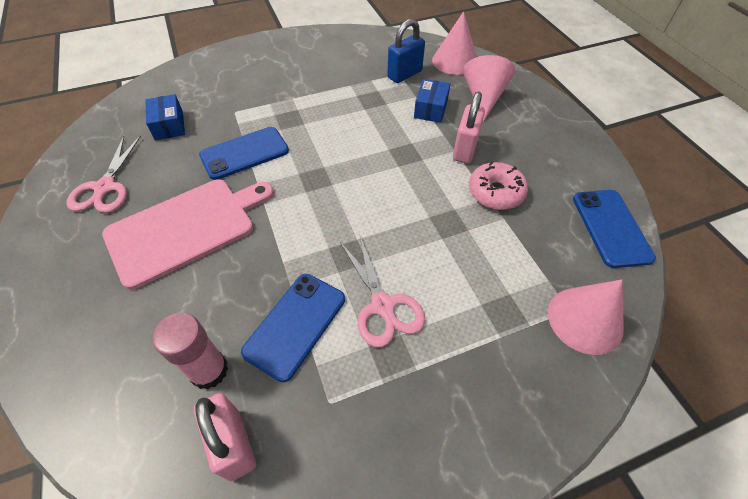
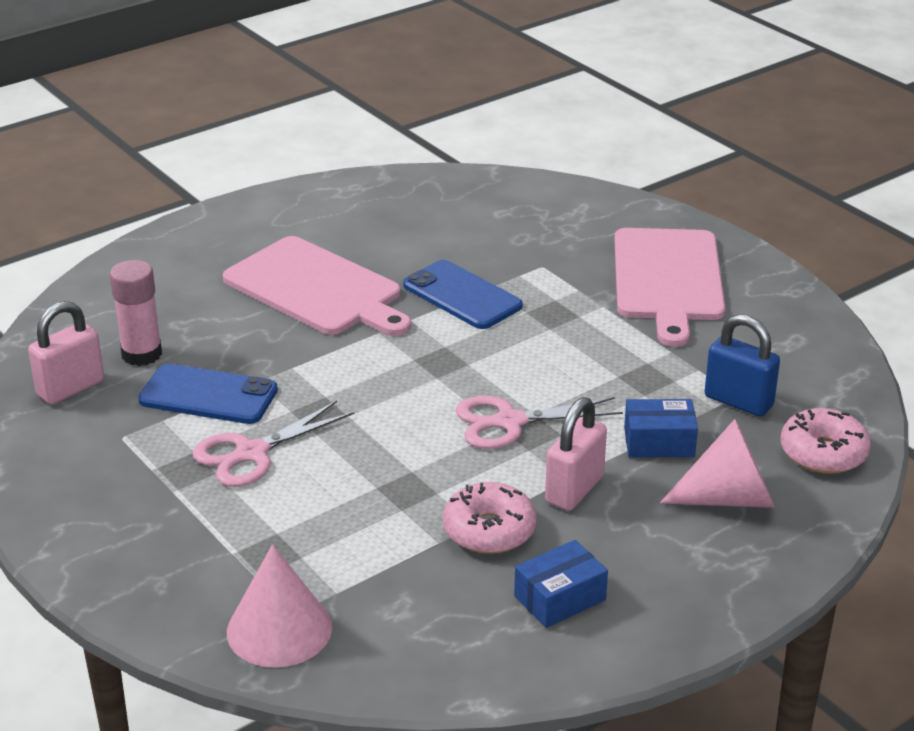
camera: 75 degrees right, 20 degrees down
pink scissors [66,135,141,213] -> pink scissors moved to [455,396,623,449]
blue box [146,94,185,141] -> blue box moved to [514,540,608,628]
pink cone [432,11,477,75] -> pink donut [781,408,871,474]
pink padlock [453,92,485,163] -> pink padlock turned 60 degrees counterclockwise [545,397,607,511]
blue phone [573,190,656,268] -> none
none -> pink cutting board [614,228,725,347]

